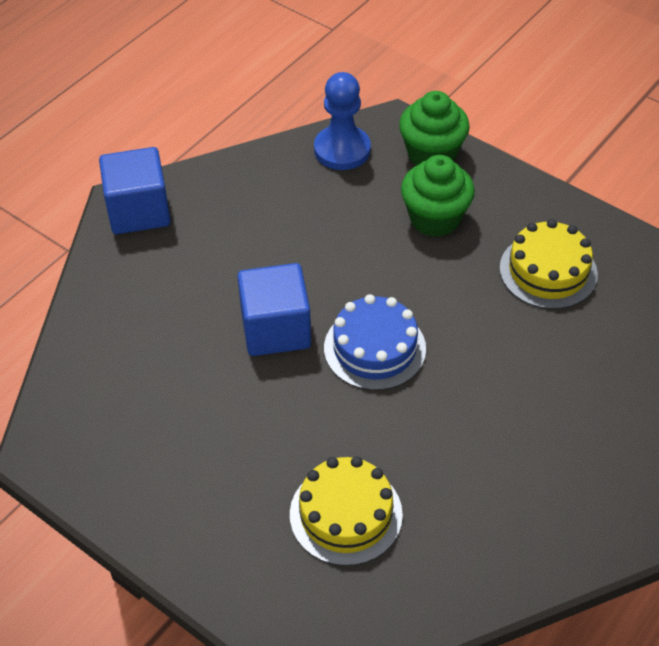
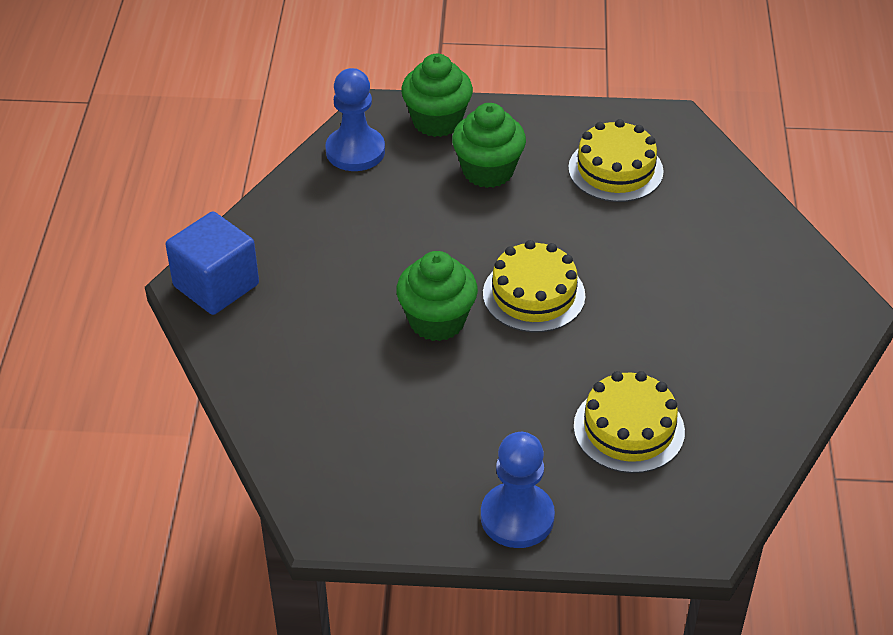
camera: 35 degrees left, 5 degrees down
blue cube [237,263,311,356] -> green cupcake [396,251,478,341]
blue cake [324,294,426,390] -> yellow cake [483,240,586,332]
none -> blue pawn [481,432,555,548]

